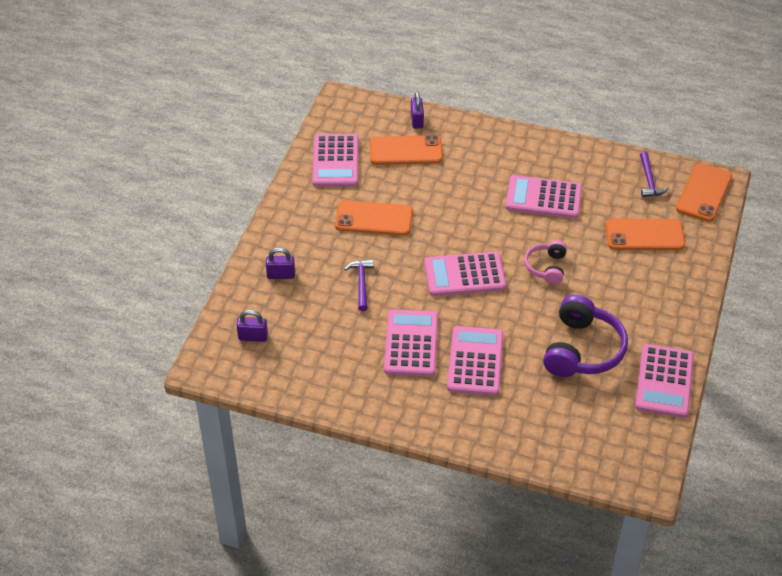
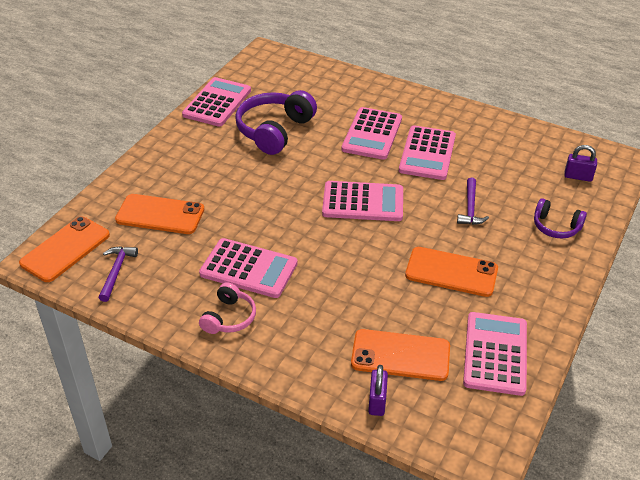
camera: 170 degrees left, 5 degrees down
purple padlock [266,248,295,279] -> purple headphones [534,198,587,239]
pink headphones [524,240,567,284] -> pink headphones moved to [199,282,256,334]

